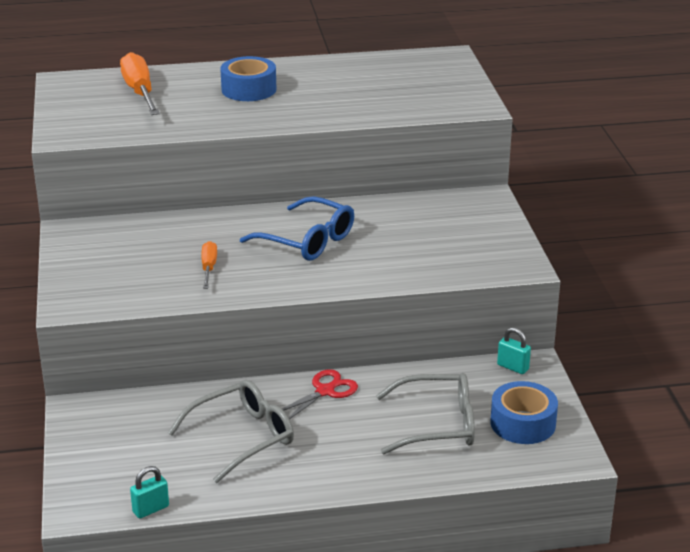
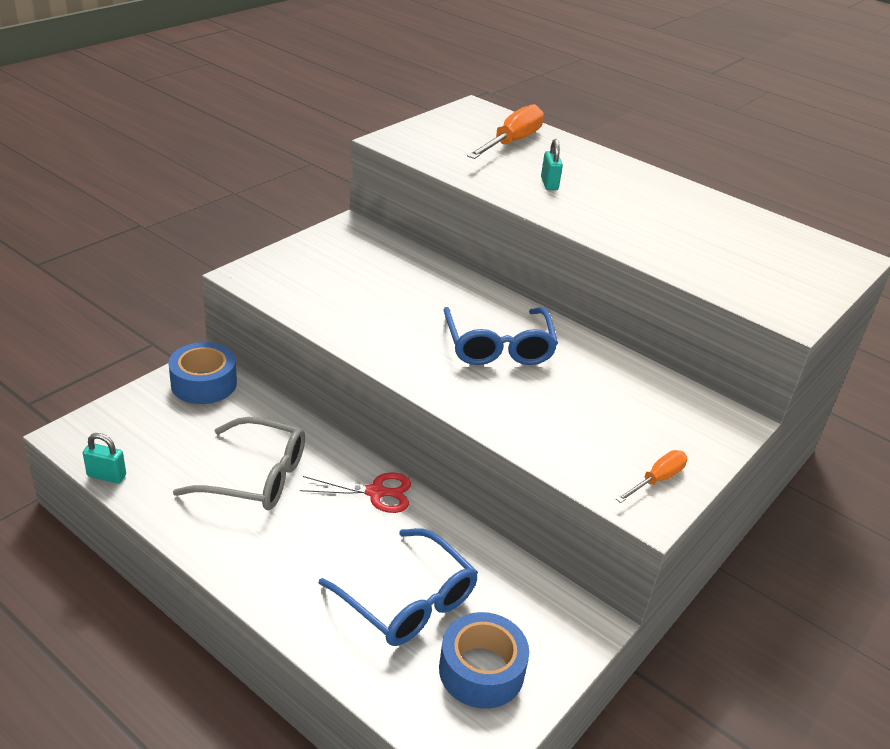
camera: 45 degrees right, 5 degrees up
orange screwdriver [201,241,217,289] -> orange screwdriver moved to [616,450,687,503]
blue tape [220,56,276,101] -> blue tape moved to [168,342,237,404]
grey glasses [376,373,475,454] -> blue glasses [319,528,478,646]
turquoise padlock [497,327,531,374] -> turquoise padlock moved to [541,139,563,190]

